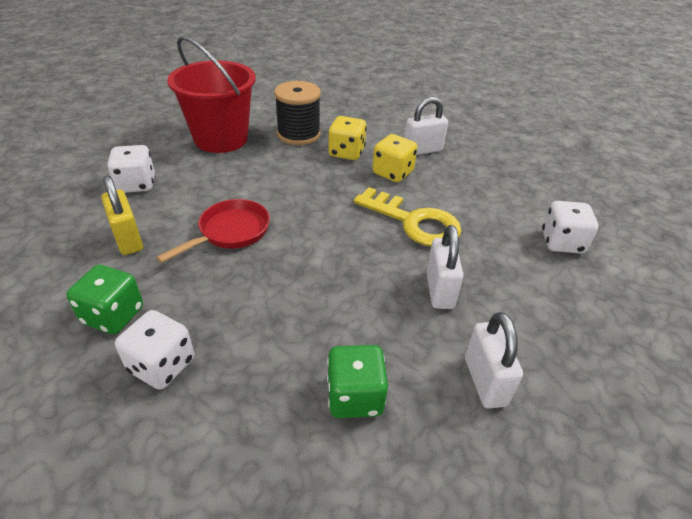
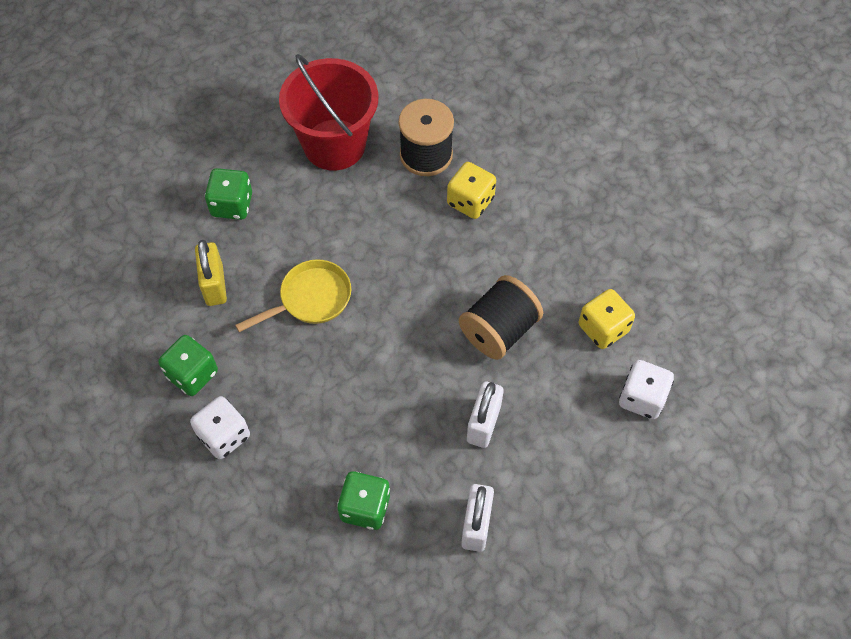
camera: 20 degrees right, 20 degrees up
white dice [107,145,155,193] -> green dice [205,168,252,220]
red pan [156,199,270,263] -> yellow pan [235,259,351,332]
yellow key [354,187,461,246] -> black spool [459,275,543,360]
yellow dice [372,134,417,182] -> yellow dice moved to [579,289,635,349]
white padlock [404,97,448,155] -> none

